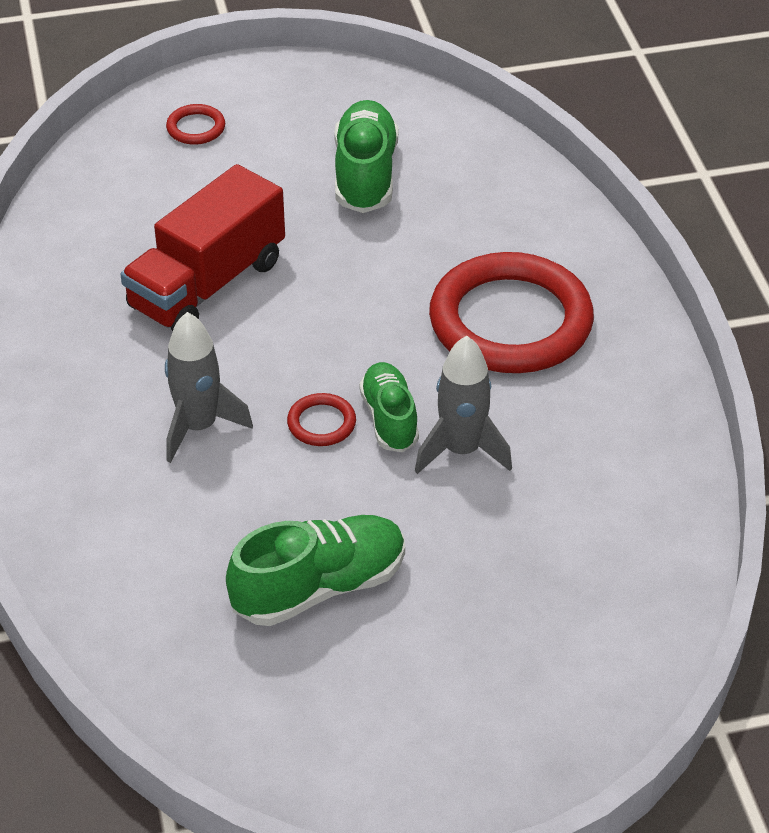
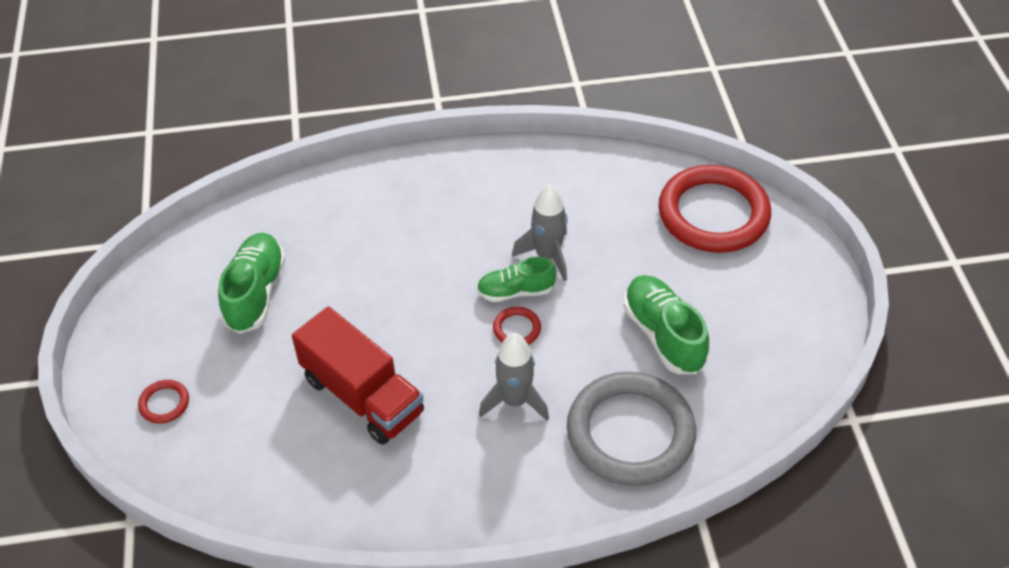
camera: 85 degrees left, 5 degrees up
green shoe [334,100,398,213] -> green shoe turned 90 degrees clockwise [218,233,286,334]
red ring [429,252,594,373] -> red ring moved to [659,165,771,253]
none -> grey ring [567,372,696,486]

